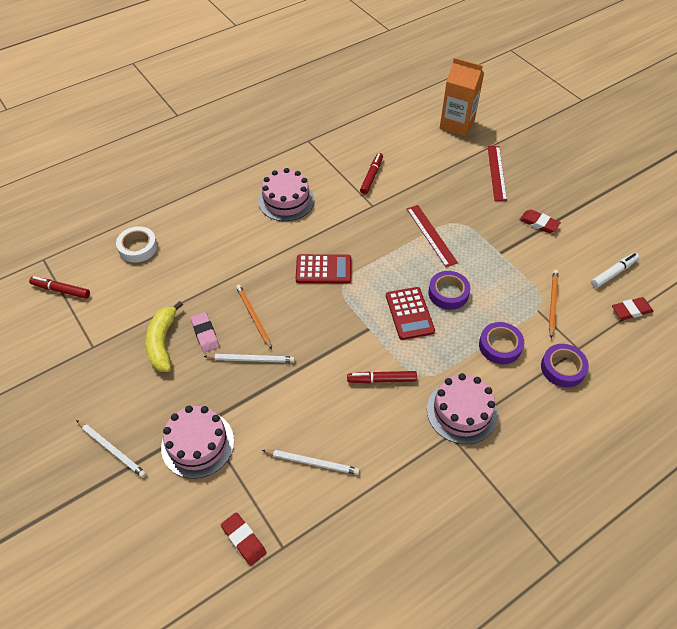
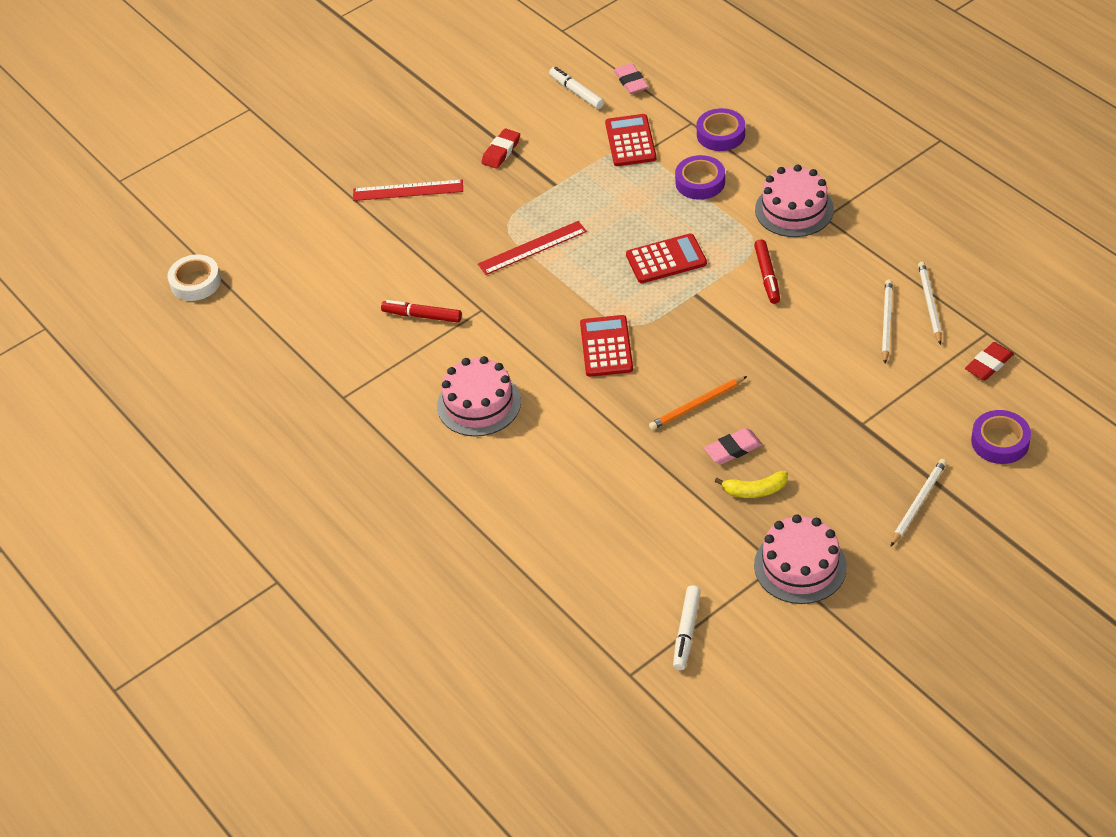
camera: 90 degrees left, 5 degrees down
red marker [29,276,90,299] -> white marker [673,586,701,670]
white tape [116,226,158,263] -> white tape moved to [168,255,221,301]
yellow banana [145,301,183,372] -> yellow banana [715,471,788,498], size x0.65
pink cake [161,406,234,479] -> pink cake moved to [754,514,847,604]
white pencil [204,354,295,363] -> white pencil moved to [918,262,942,345]
purple tape [428,271,470,310] -> purple tape moved to [971,410,1031,464]
orange carton [440,58,484,136] -> none
orange pencil [549,270,559,338] -> red calculator [605,114,657,166]
red eraser [612,297,654,320] -> pink eraser [614,63,649,94]

